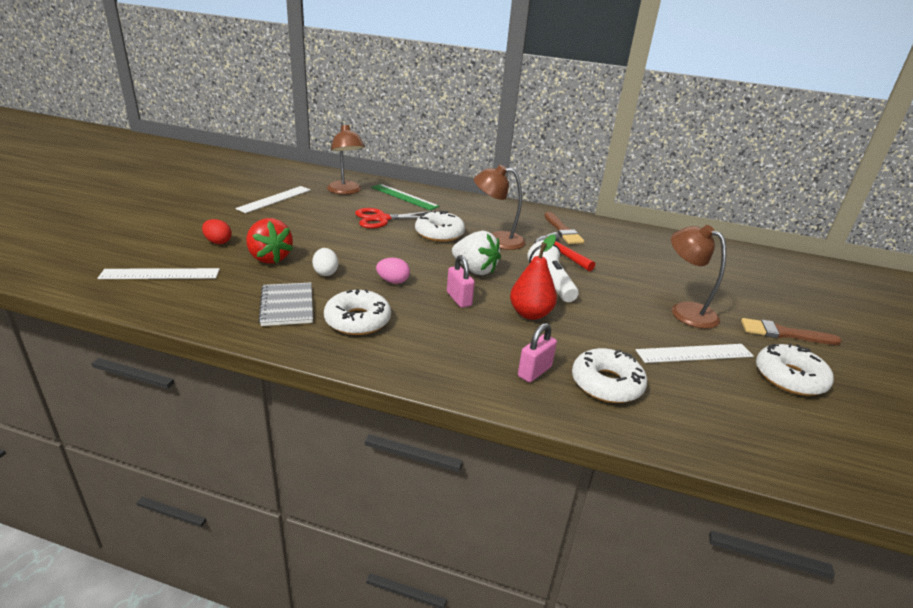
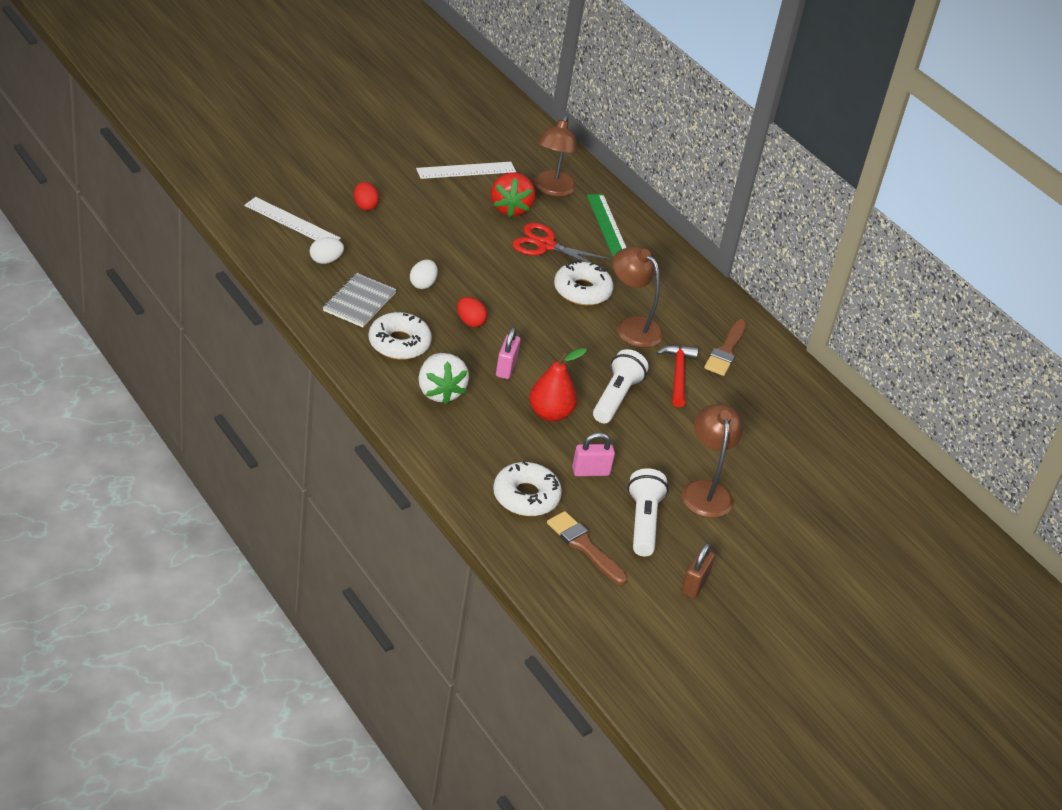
camera: 35 degrees right, 10 degrees up
red strawberry [246,218,293,264] -> red strawberry moved to [491,173,535,217]
pink egg [376,258,410,284] -> red egg [457,297,487,327]
white strawberry [452,231,501,275] -> white strawberry moved to [418,353,469,405]
pink padlock [518,323,557,382] -> pink padlock moved to [572,432,615,476]
white ruler [636,344,754,363] -> white flashlight [628,468,669,556]
brown brush [741,318,842,345] -> brown brush moved to [547,511,627,585]
white donut [756,344,834,396] -> brown padlock [681,543,715,599]
none -> white egg [310,237,344,264]

